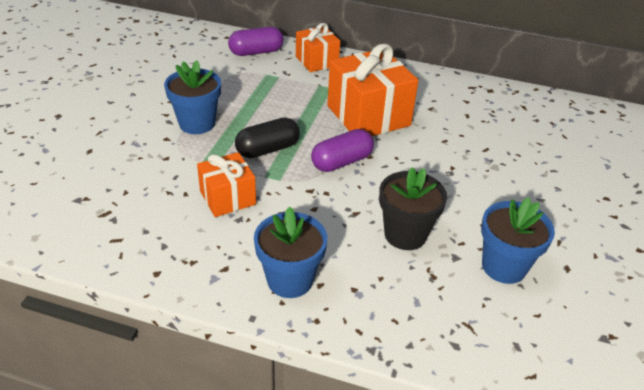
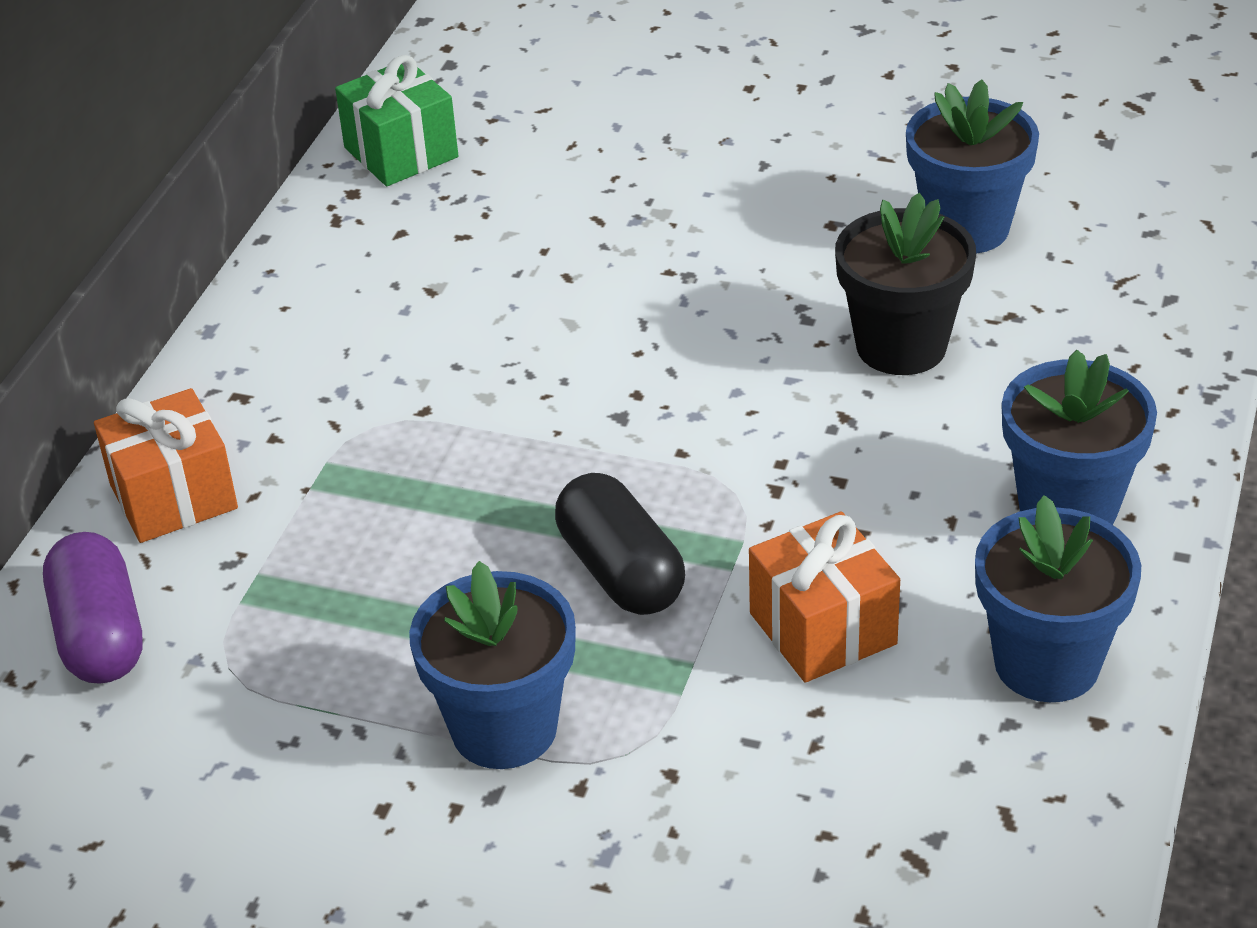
camera: 85 degrees left, 0 degrees up
purple capsule [311,129,374,172] -> none
orange gift [327,44,419,136] -> none
none -> green gift [335,55,458,186]
none -> blue flower pot [975,495,1141,702]

